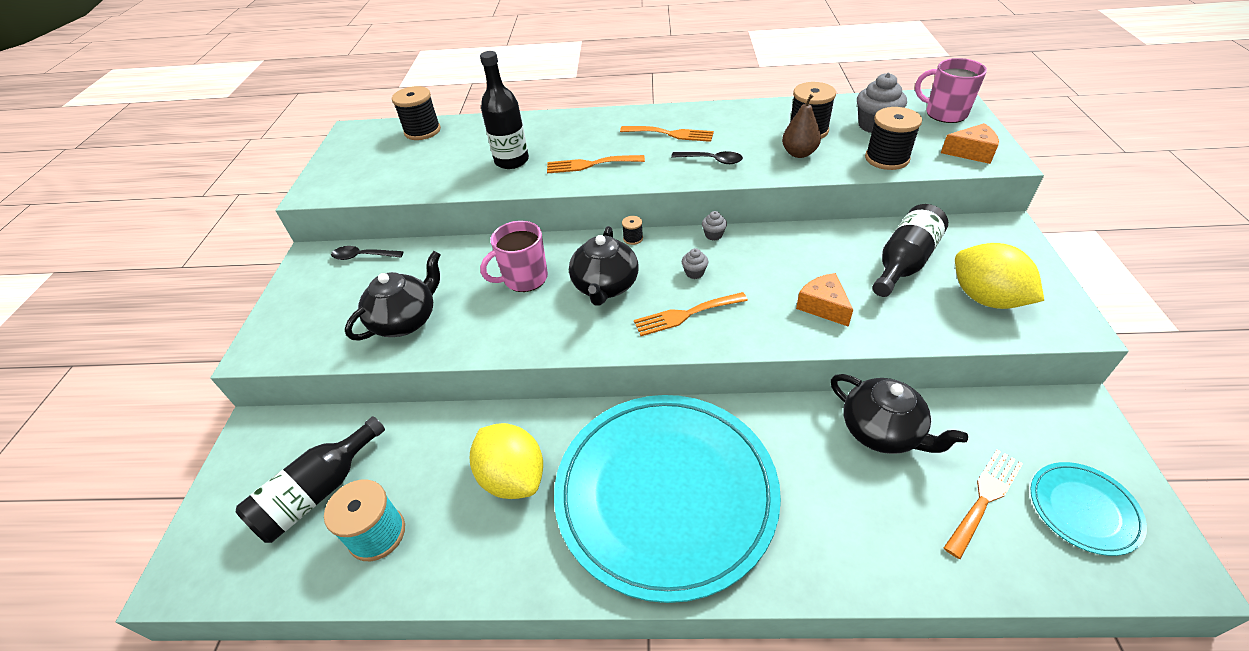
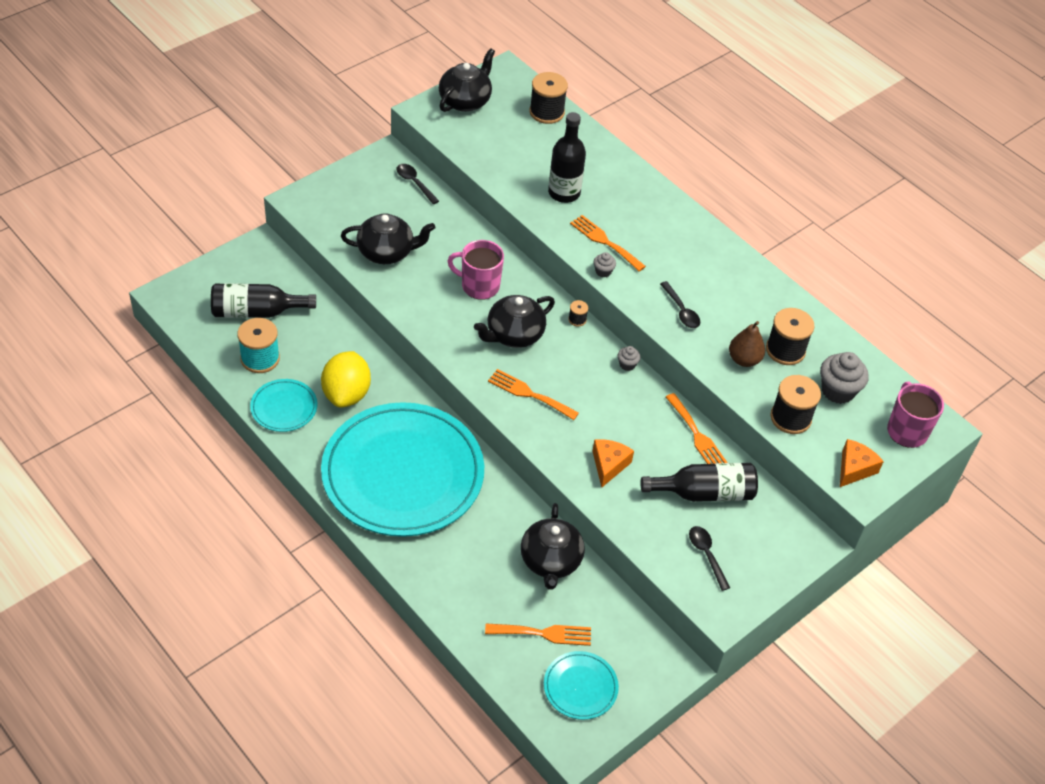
camera: 40 degrees right, 5 degrees up
orange fork [620,126,714,142] -> orange fork moved to [666,393,728,464]
grey cupcake [682,248,708,279] -> grey cupcake moved to [594,252,616,278]
orange cheese [941,123,999,164] -> orange cheese turned 105 degrees counterclockwise [840,439,884,487]
yellow lemon [955,243,1044,309] -> black spoon [689,526,730,591]
none -> turquoise plate [250,379,317,432]
none -> black teapot [439,48,495,112]

